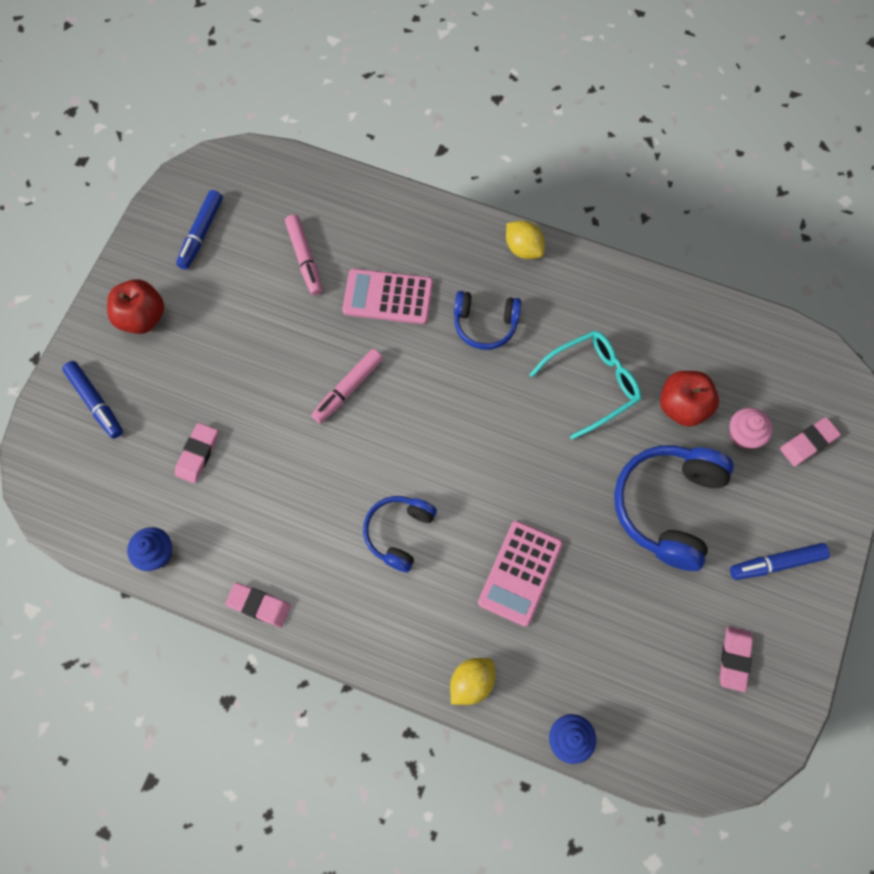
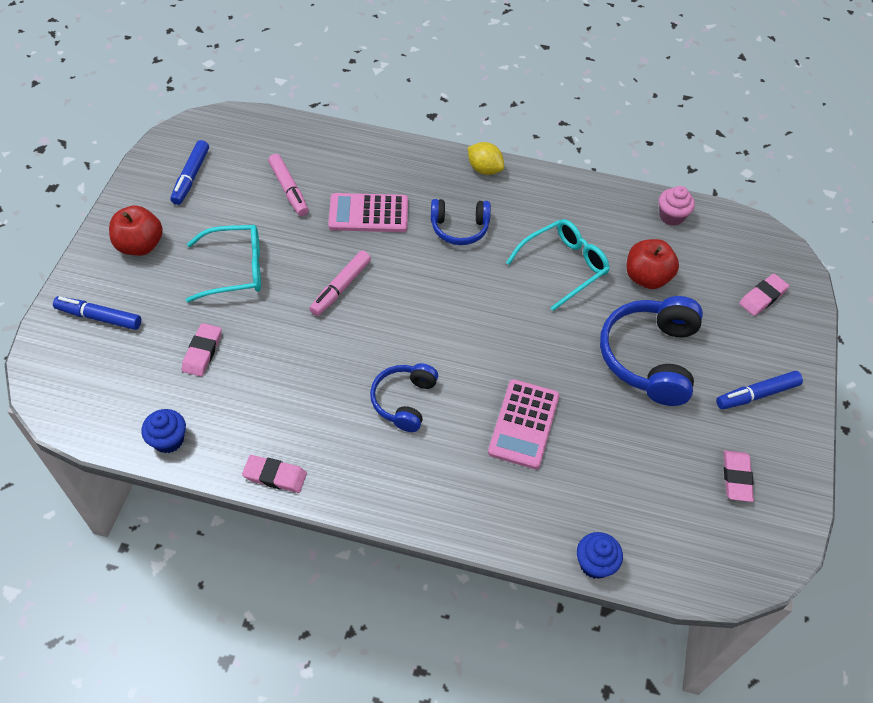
camera: 10 degrees left, 15 degrees down
blue marker [62,361,123,438] -> blue marker turned 150 degrees clockwise [53,296,141,330]
yellow lemon [450,658,495,705] -> none
pink cupcake [729,408,773,449] -> pink cupcake moved to [659,186,695,226]
none -> turquoise glasses [186,225,261,302]

